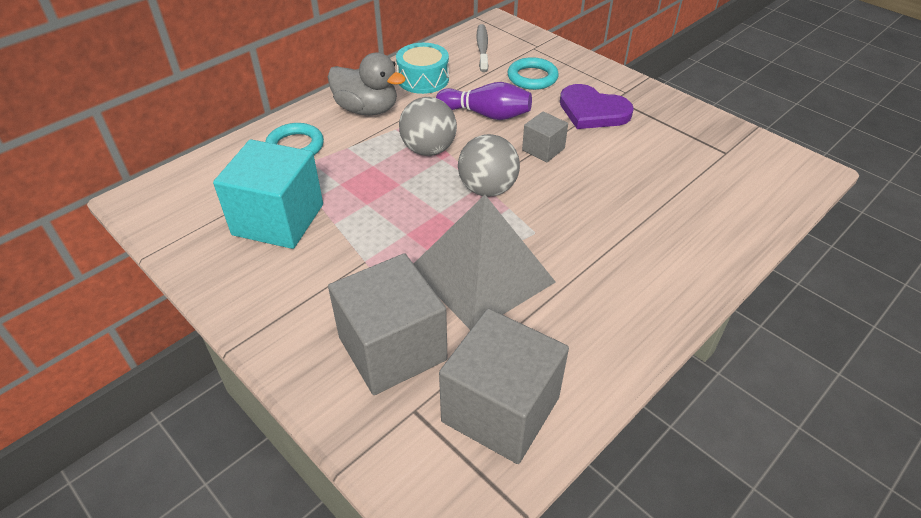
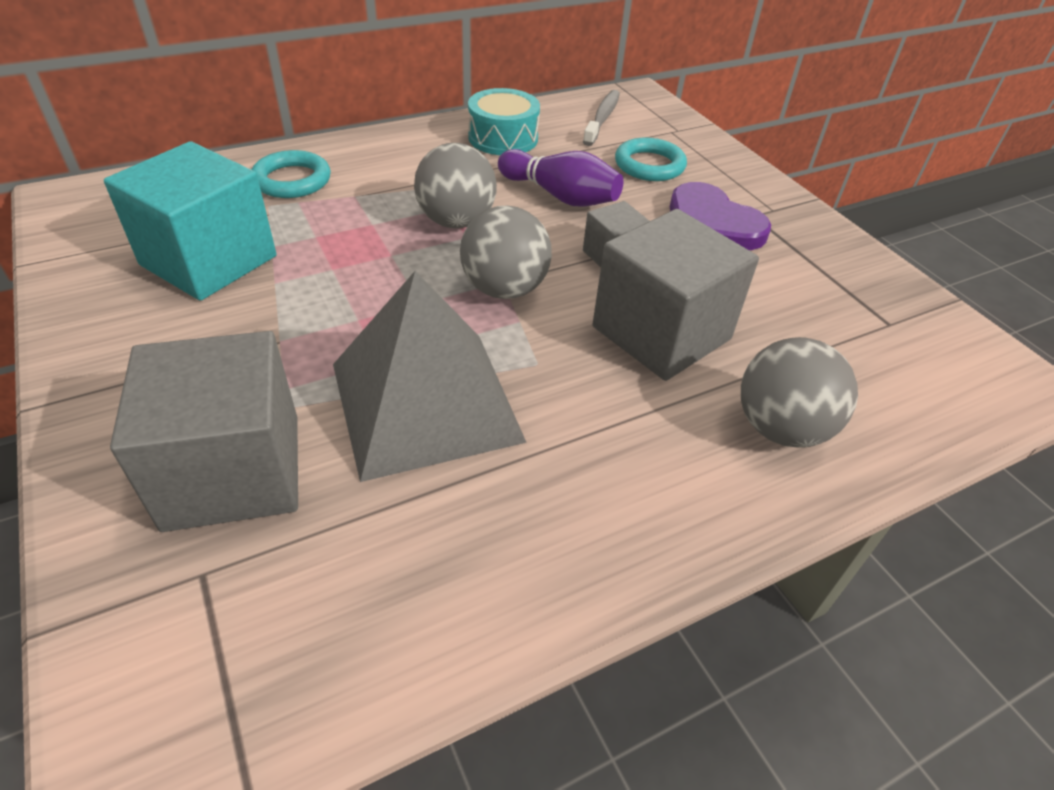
camera: 15 degrees right, 0 degrees up
grey duck [328,52,406,115] -> none
grey cube [439,308,569,464] -> grey cube moved to [592,209,759,381]
none -> grey ball [741,337,858,448]

